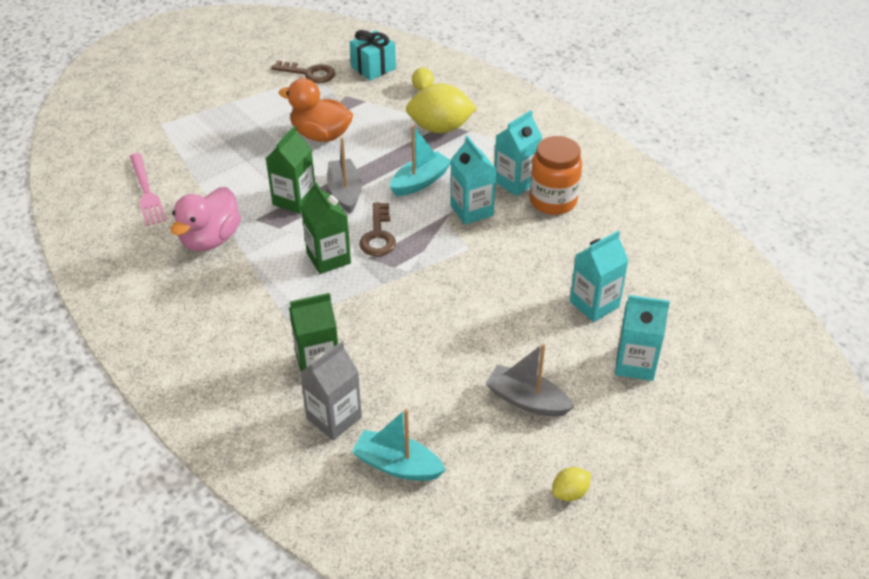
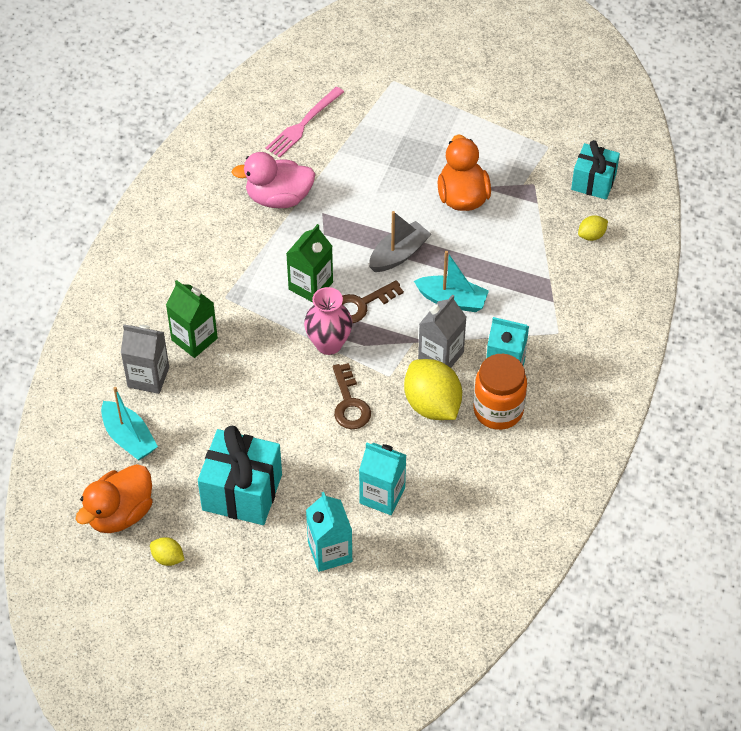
camera: 60 degrees right, 10 degrees up
green carton [266,126,315,214] -> none
brown key [272,60,335,83] -> brown key moved to [333,363,371,429]
turquoise boat [352,409,446,481] -> turquoise boat turned 150 degrees clockwise [101,387,158,460]
yellow lemon [406,83,477,133] -> yellow lemon moved to [404,359,462,420]
turquoise carton [451,136,497,225] -> grey carton [418,295,466,368]
grey boat [486,343,574,417] -> turquoise gift [198,426,282,525]
none -> orange duck [76,464,153,533]
none -> pink vase [304,287,352,355]

